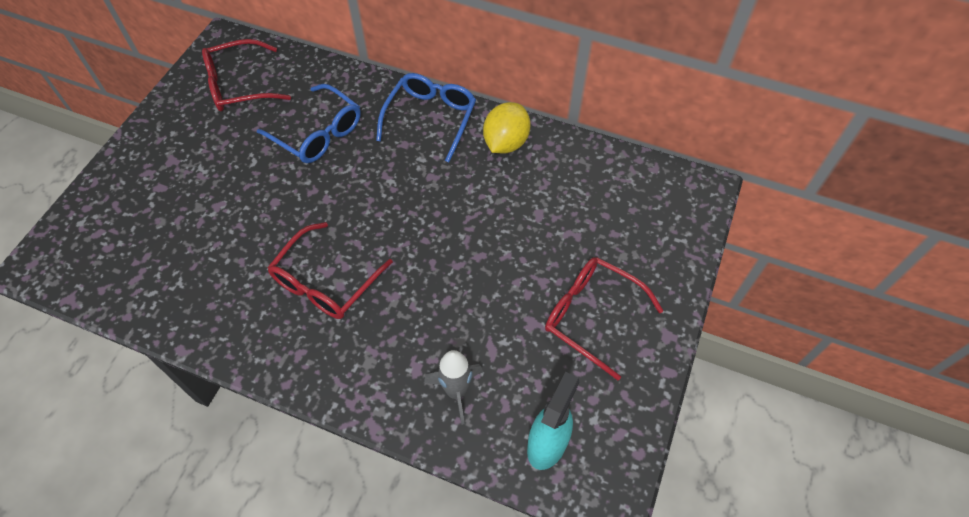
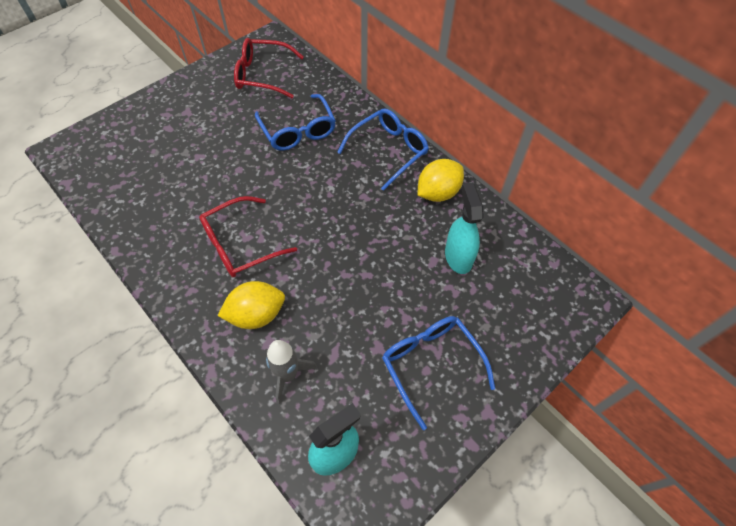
camera: 25 degrees right, 0 degrees up
red glasses [545,257,663,380] -> blue glasses [382,316,495,430]
none -> yellow lemon [217,281,285,329]
none -> turquoise spray bottle [445,182,484,274]

